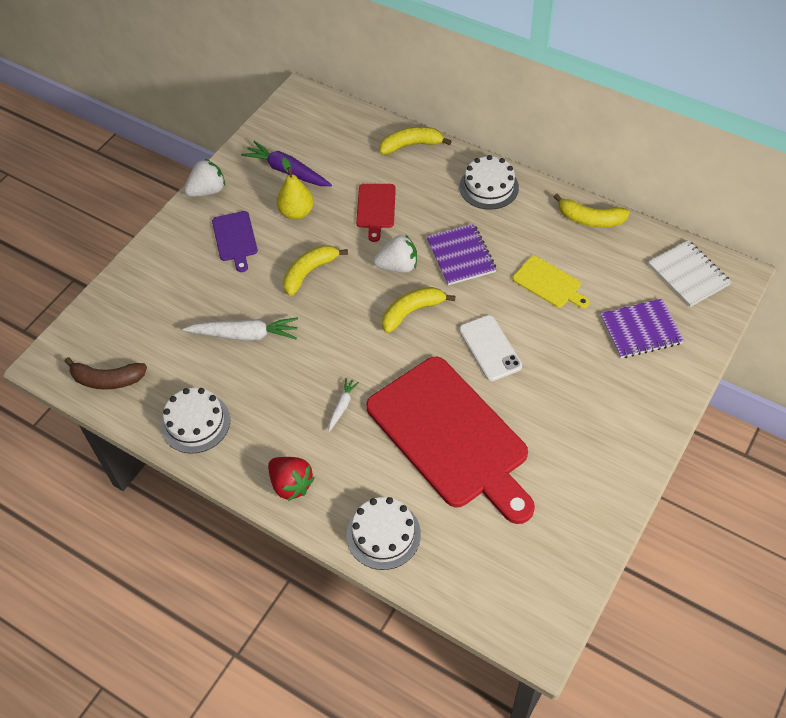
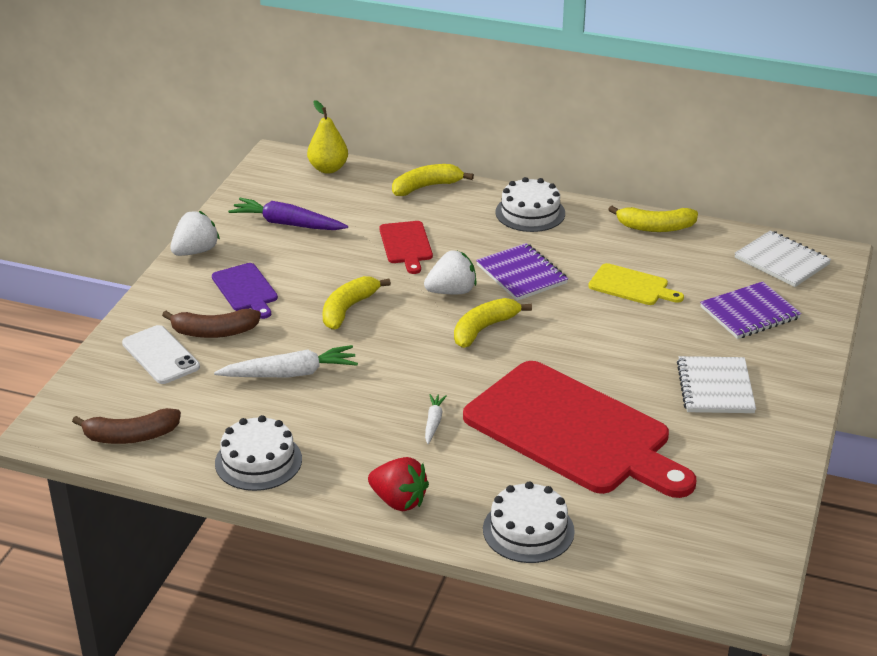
camera: 15 degrees left, 20 degrees down
yellow pear [277,157,314,220] -> yellow pear moved to [307,100,348,173]
white phone [459,315,522,381] -> white phone moved to [122,325,200,384]
none -> brown banana [162,309,261,338]
none -> white notebook [677,356,756,413]

